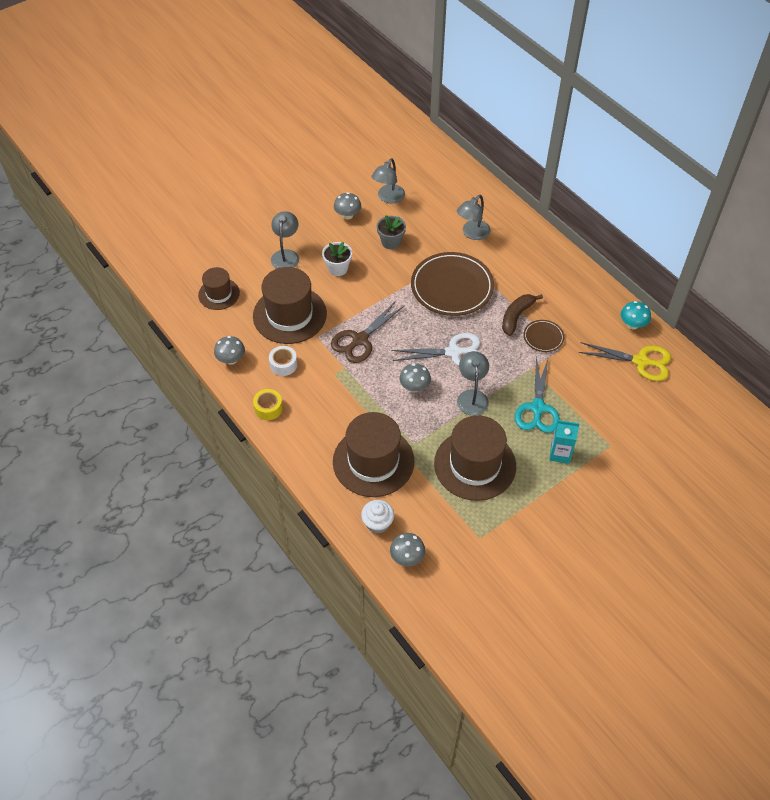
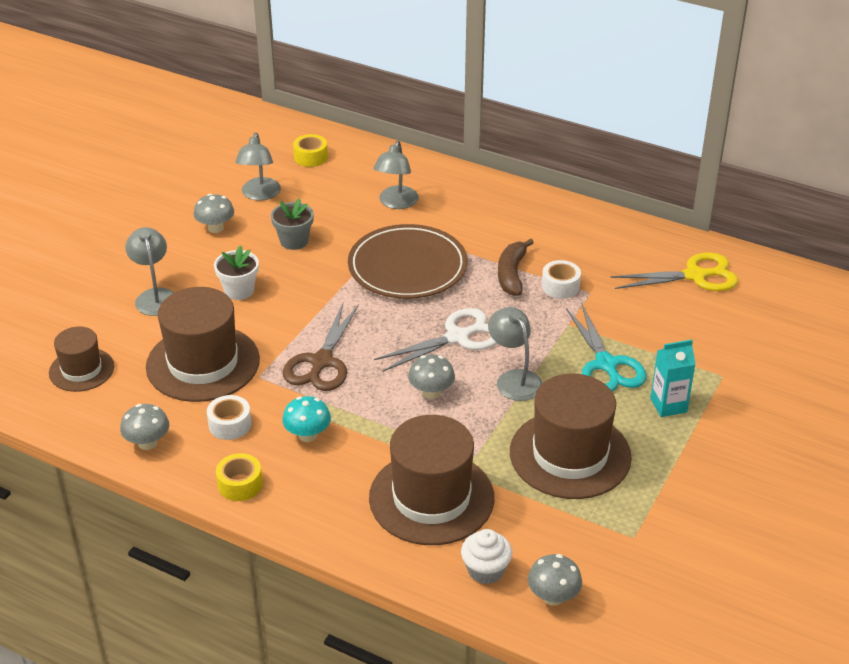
camera: 25 degrees left, 15 degrees down
brown plate [524,320,564,352] -> white tape [542,260,581,299]
turquoise mushroom [621,301,651,329] -> turquoise mushroom moved to [282,396,331,442]
none -> yellow tape [293,134,328,167]

